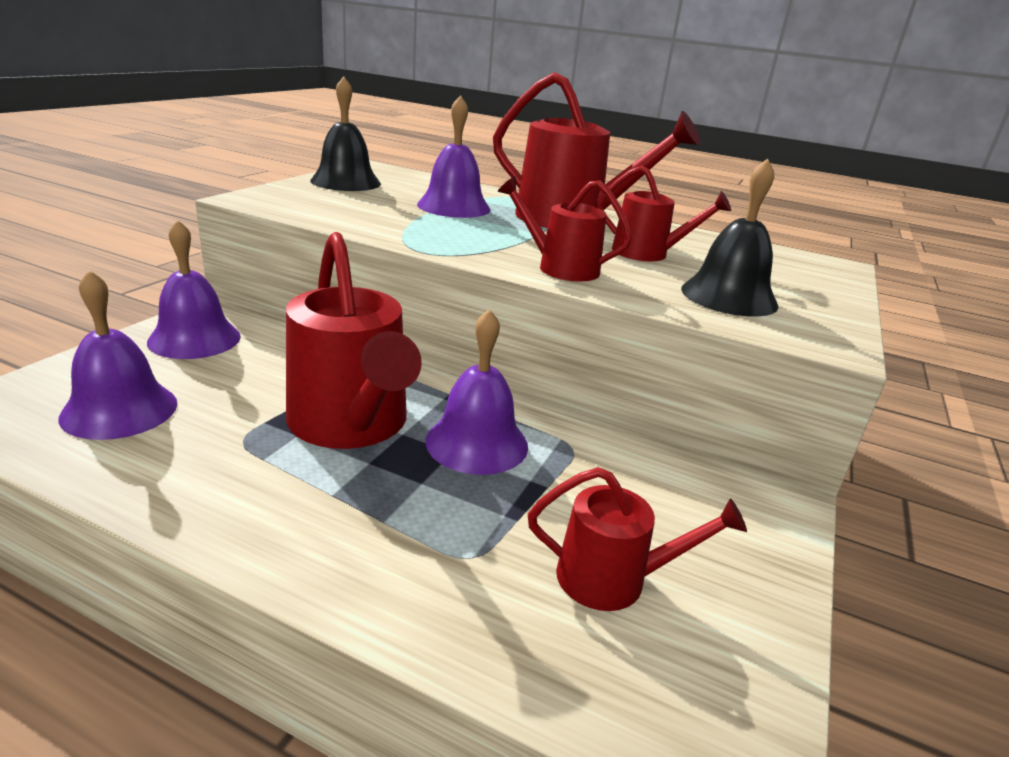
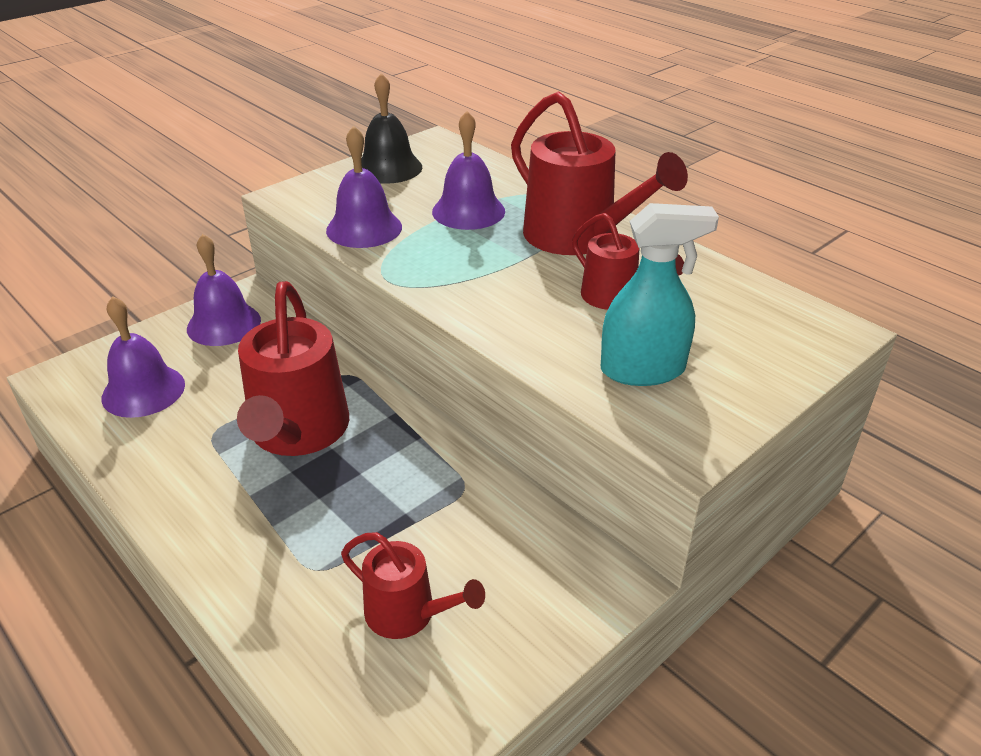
camera: 25 degrees right, 10 degrees up
purple bell [425,309,528,475] -> purple bell moved to [326,126,402,248]
red watering can [498,176,632,282] -> none
black bell [681,158,778,317] -> turquoise spray bottle [601,203,719,386]

